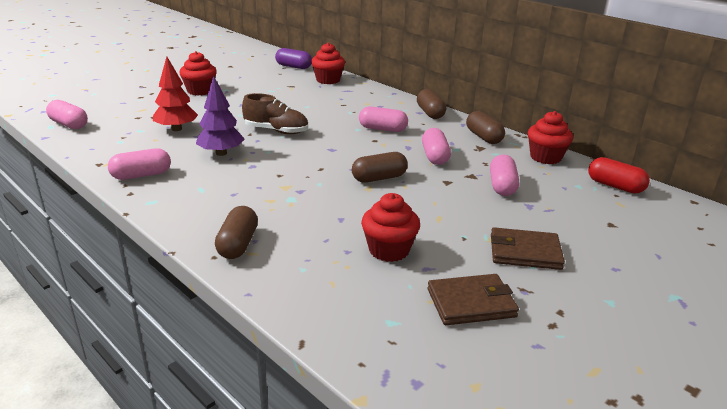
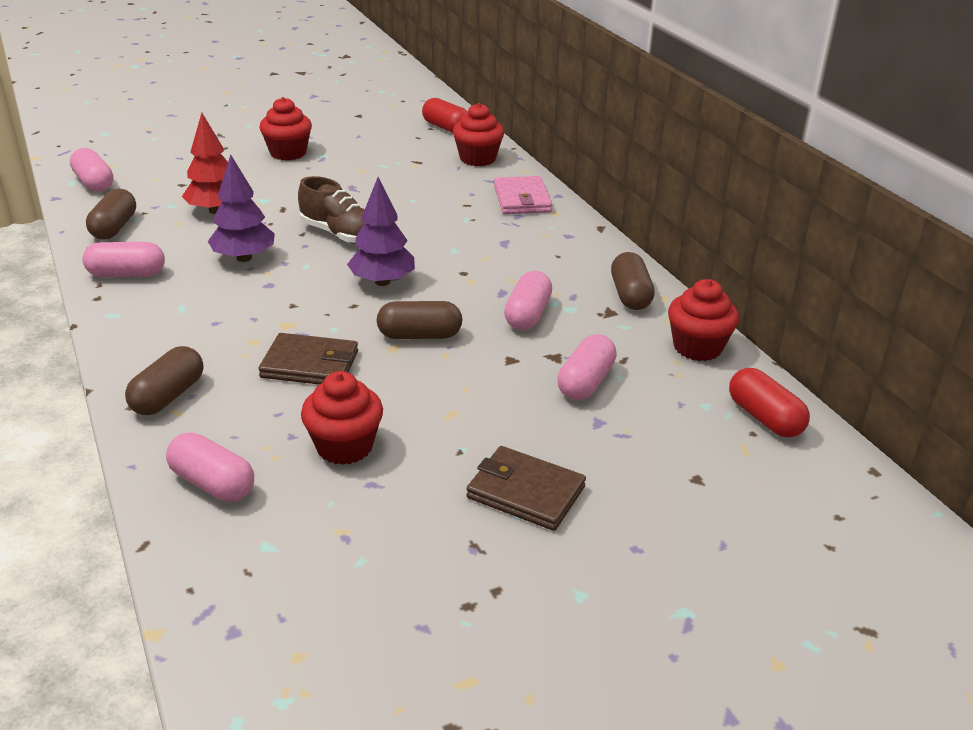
camera: 20 degrees right, 5 degrees up
purple capsule [275,48,312,69] -> red capsule [422,98,468,133]
pink capsule [359,106,408,132] -> pink capsule moved to [166,432,254,502]
brown capsule [417,89,446,119] -> brown capsule moved to [86,189,136,240]
brown wallet [428,274,519,325] -> brown wallet moved to [258,333,358,385]
none -> purple tree [347,177,415,286]
none -> pink wallet [494,176,552,214]

